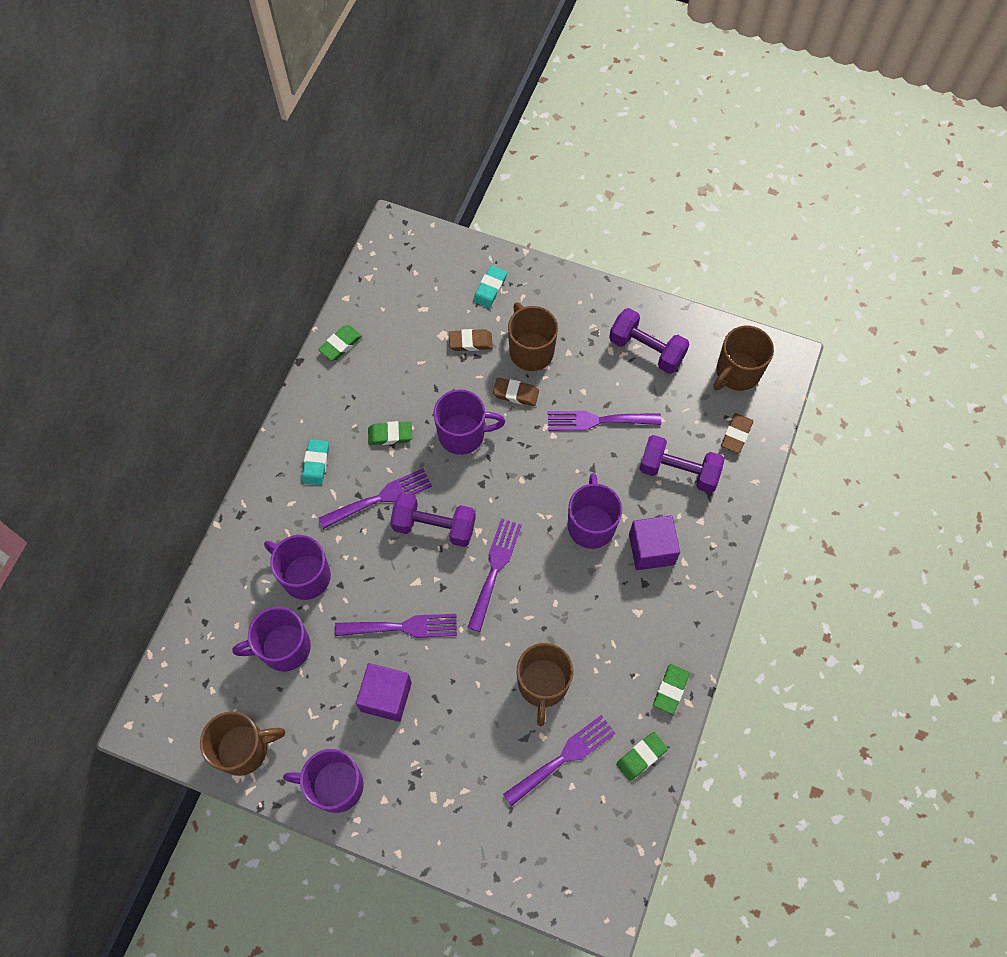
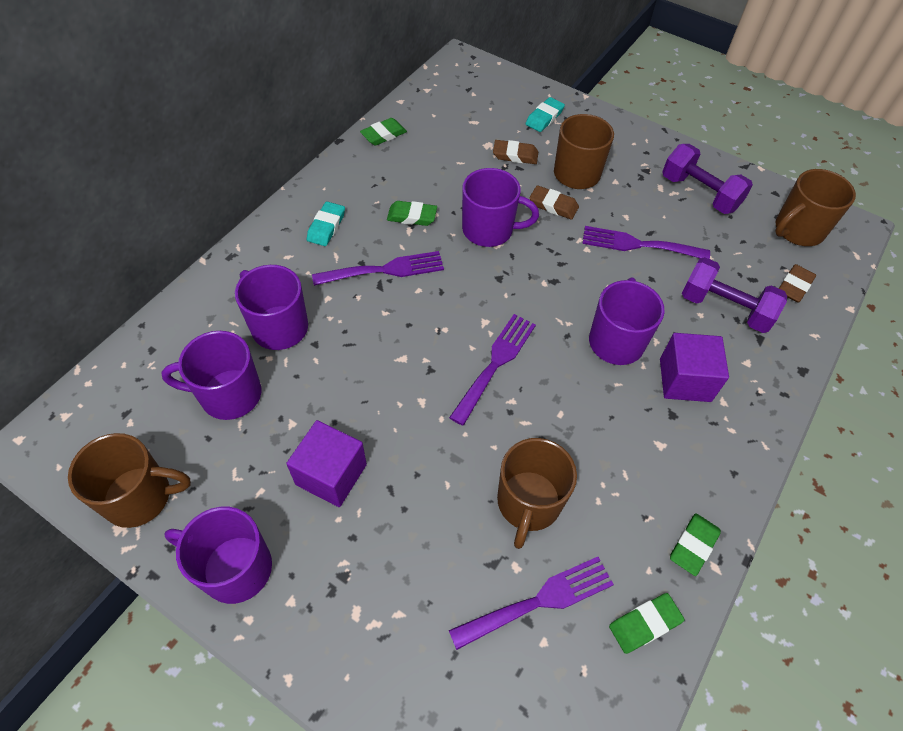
camera: 10 degrees right, 10 degrees down
purple fork [335,614,457,638] -> none
purple dumbbell [390,493,476,547] -> none

